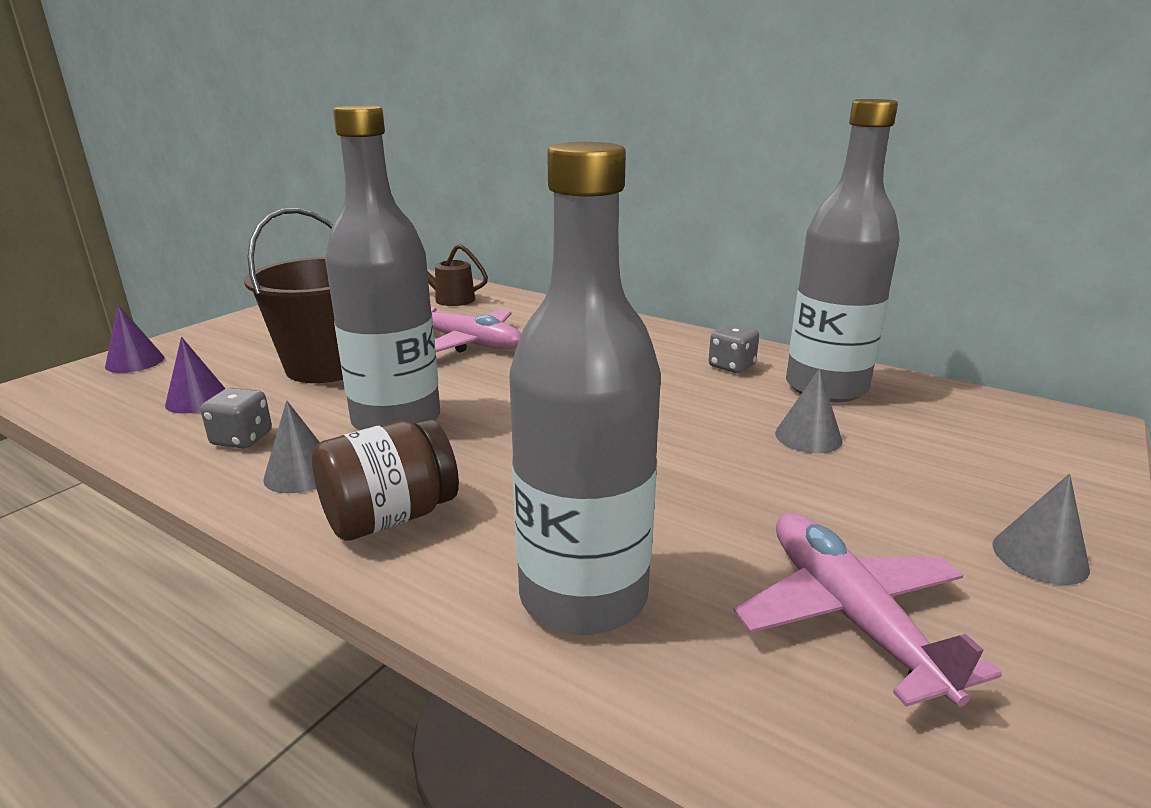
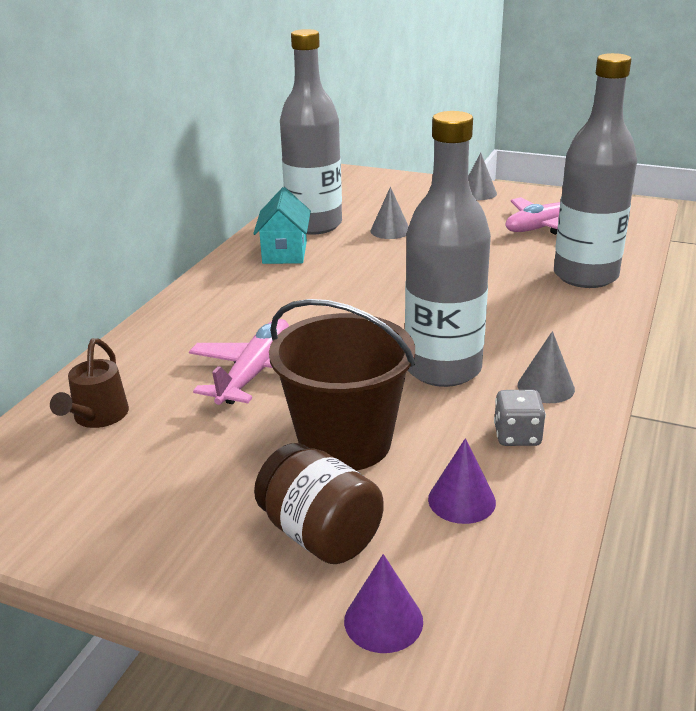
camera: 100 degrees left, 5 degrees up
brown jar [312,419,459,541] -> brown jar moved to [254,443,383,564]
grey dice [708,324,759,373] -> turquoise house [253,187,311,264]

